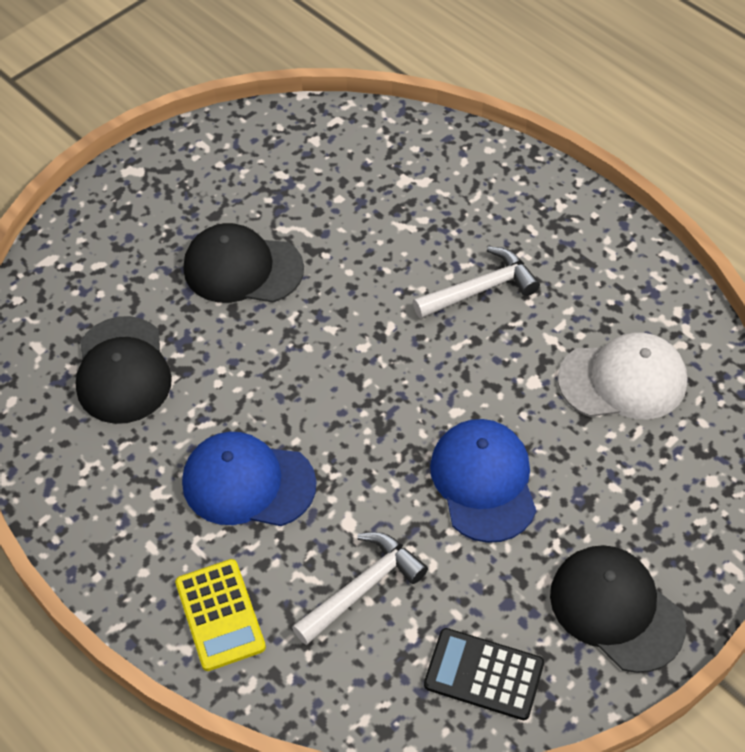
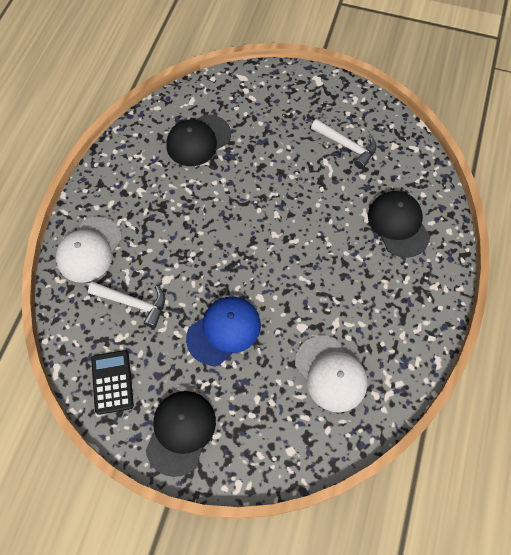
camera: 60 degrees right, 10 degrees up
yellow calculator [175,559,266,671] -> white cap [56,217,122,283]
blue cap [182,432,317,526] -> none
black cap [184,223,304,303] -> black cap moved to [368,191,430,258]
white hammer [413,246,540,319] -> white hammer moved to [311,119,377,169]

